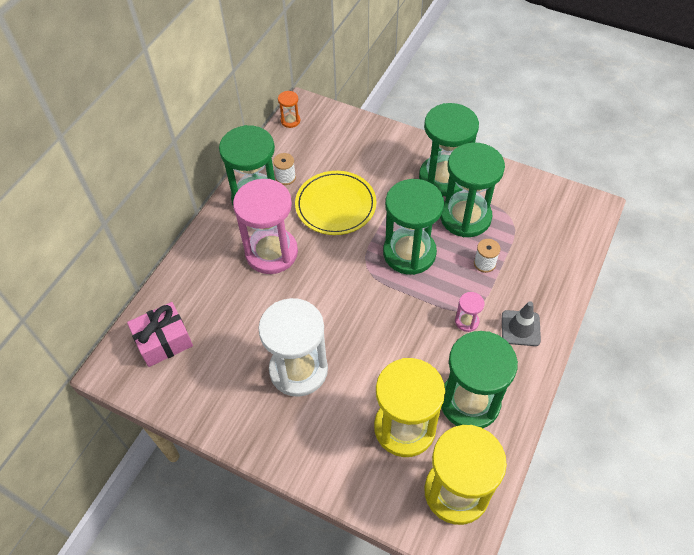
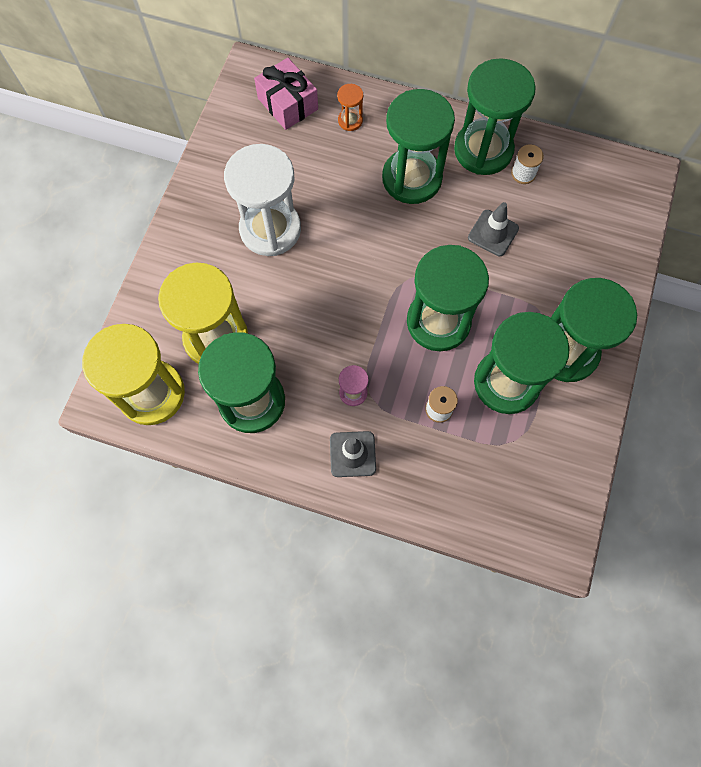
camera: 80 degrees right, 15 degrees up
pink hourglass [233,179,298,274] -> green hourglass [382,89,455,204]
orange hourglass [278,91,300,128] -> orange hourglass moved to [337,84,363,131]
yellow plate [295,171,377,235] -> grey traffic cone [468,202,519,256]

